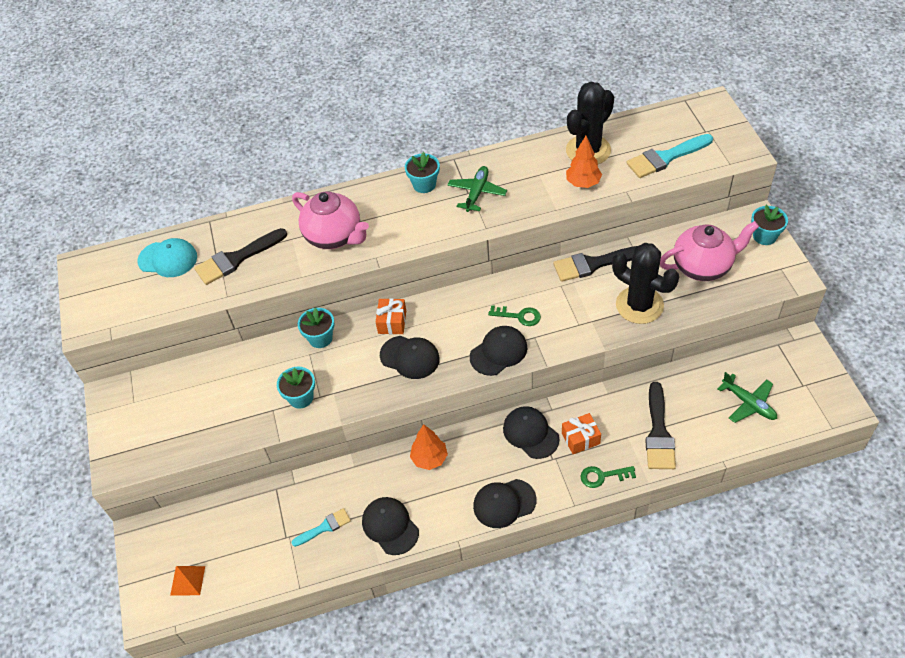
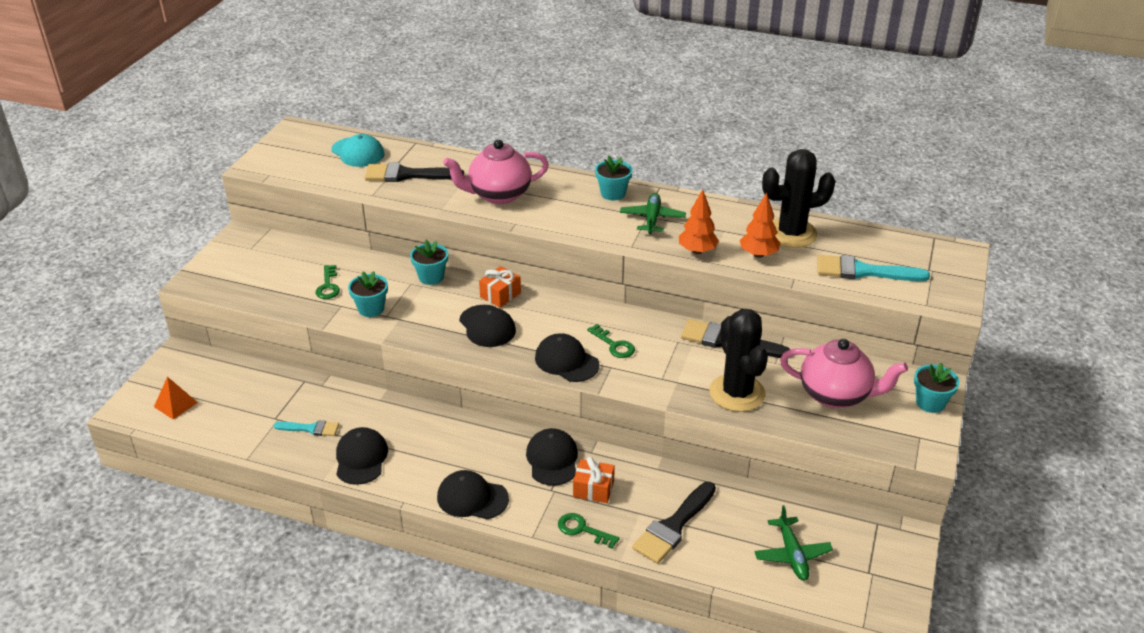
camera: 30 degrees right, 15 degrees down
pink teapot [292,191,369,249] -> pink teapot turned 90 degrees clockwise [443,139,549,204]
orange tree [410,424,448,470] -> orange tree moved to [679,189,719,254]
green plane [448,166,507,212] -> green plane turned 45 degrees counterclockwise [620,193,686,234]
black cap [470,326,527,376] -> black cap turned 135 degrees counterclockwise [535,333,599,382]
none -> green key [316,265,340,299]

